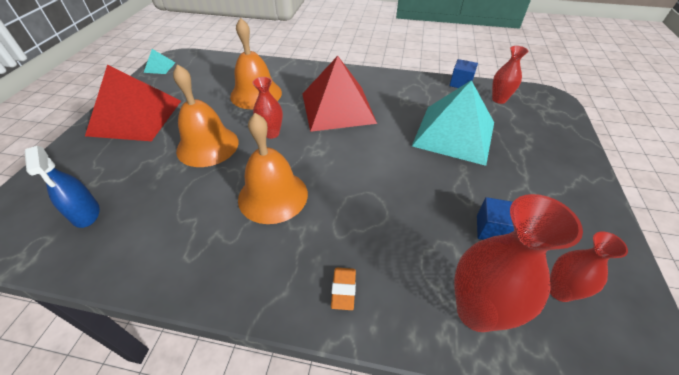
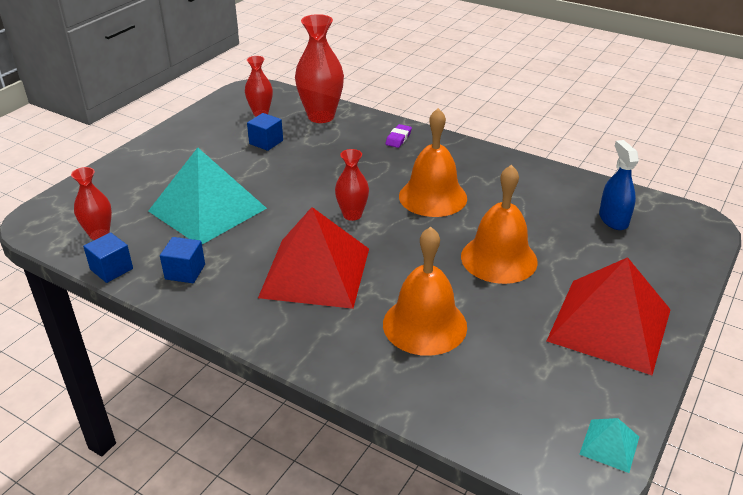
camera: 160 degrees left, 10 degrees down
red vase [252,77,283,139] -> red vase moved to [335,149,369,221]
orange eraser [331,268,356,310] -> purple eraser [385,124,412,148]
none -> blue cube [160,237,205,283]

